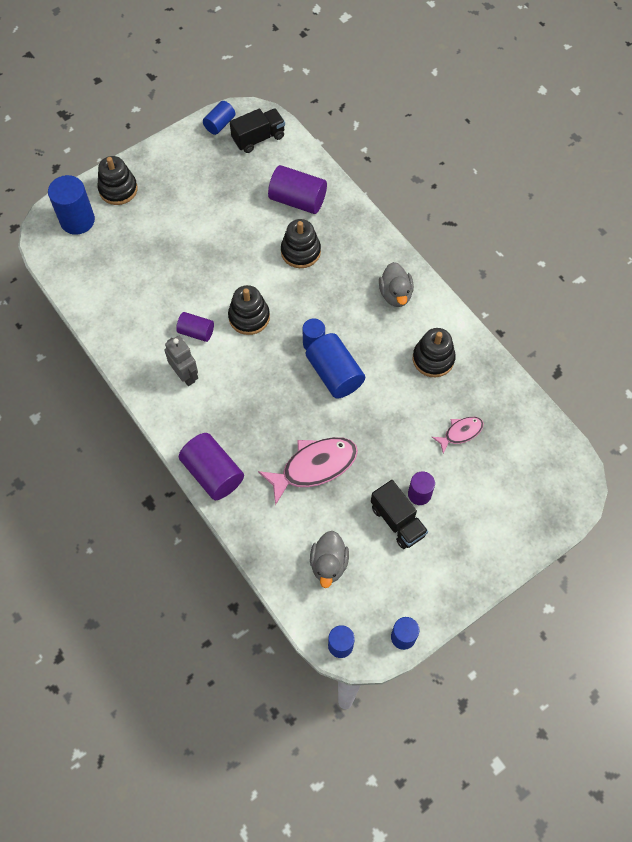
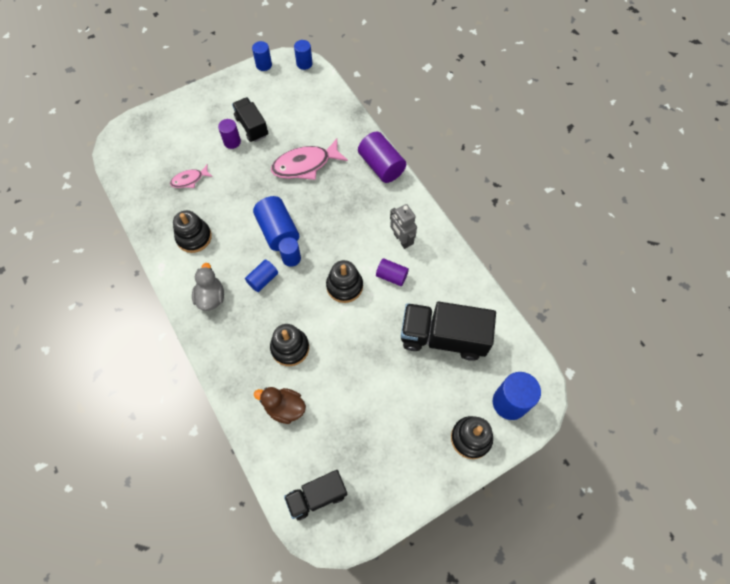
camera: 175 degrees left, 0 degrees up
blue cylinder [203,101,235,135] -> blue cylinder moved to [245,259,278,292]
purple cylinder [268,165,327,214] -> brown duck [254,387,306,424]
grey duck [310,531,349,588] -> none
none -> black truck [401,302,496,361]

